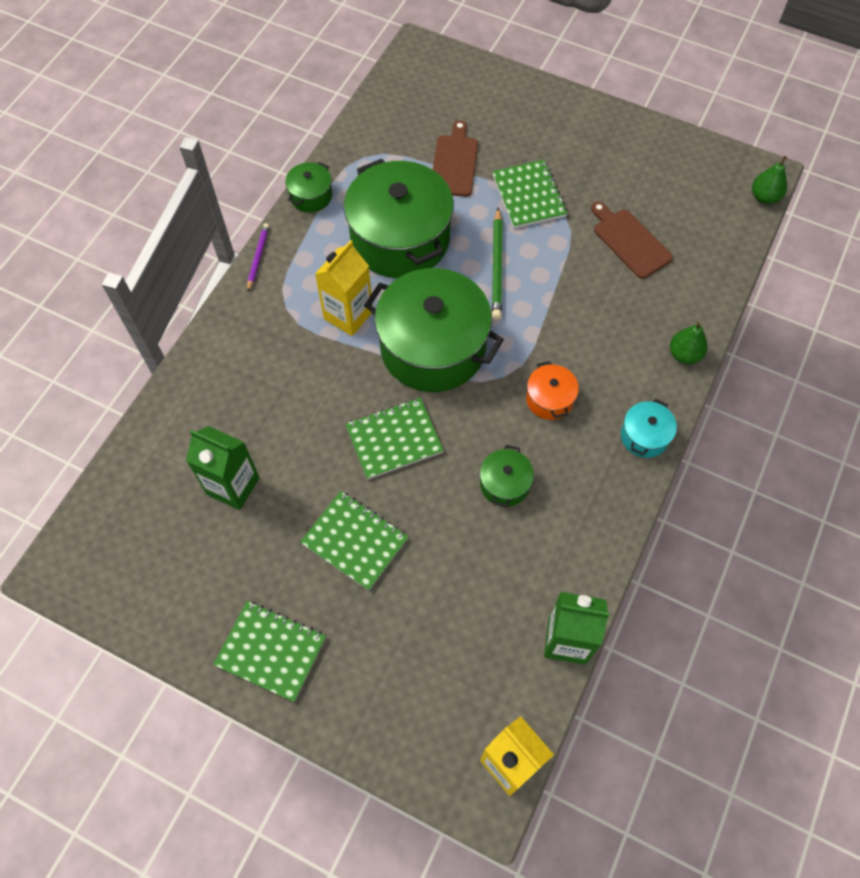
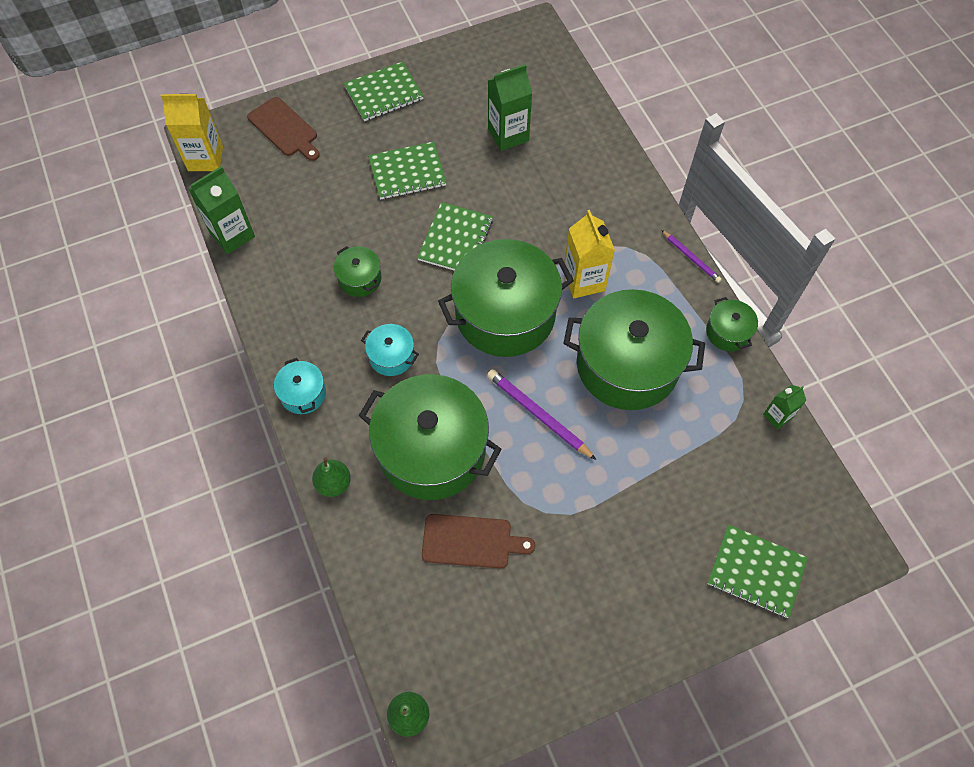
camera: 130 degrees right, 0 degrees up
brown cutting board [433,120,478,197] -> brown cutting board moved to [247,97,320,161]
green notebook [492,160,568,228] -> green notebook moved to [707,524,808,618]
green pencil [492,207,503,320] -> purple pencil [487,369,596,460]
orange pot [526,361,579,420] -> turquoise pot [361,324,419,376]
none -> green pot [359,374,501,500]
none -> green carton [763,385,806,430]

